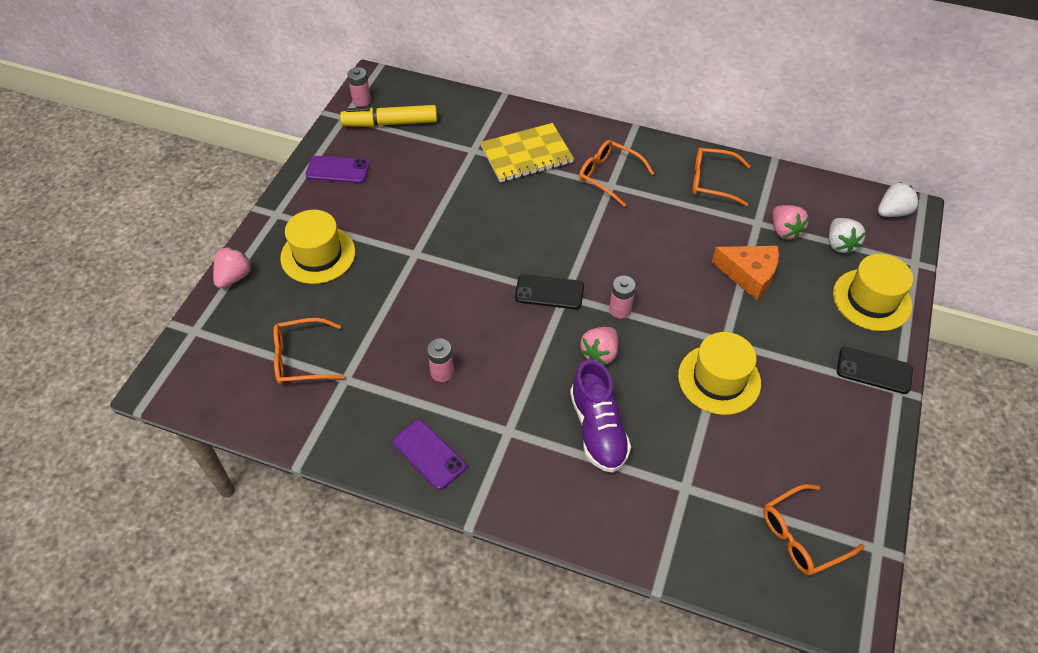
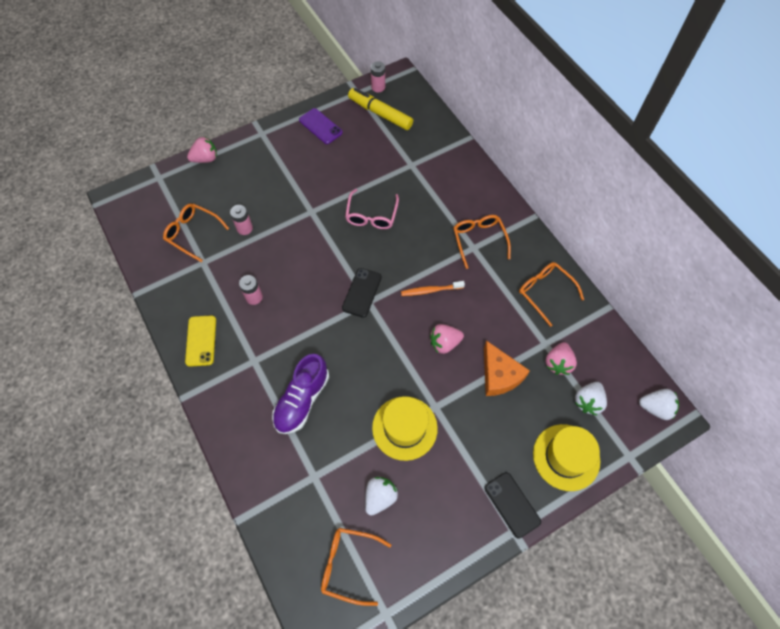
camera: 40 degrees right, 10 degrees up
yellow hat [280,210,355,284] -> none
purple phone [393,420,466,490] -> yellow phone [185,315,216,367]
yellow notebook [480,123,574,182] -> none
black phone [515,274,584,309] -> black phone turned 60 degrees clockwise [342,268,382,318]
pink strawberry [580,327,618,365] -> pink strawberry moved to [430,324,464,354]
pink battery [609,276,636,318] -> pink battery moved to [230,205,253,235]
none -> pink glasses [345,189,399,229]
none -> white strawberry [365,477,398,516]
none -> orange toothbrush [401,281,465,296]

